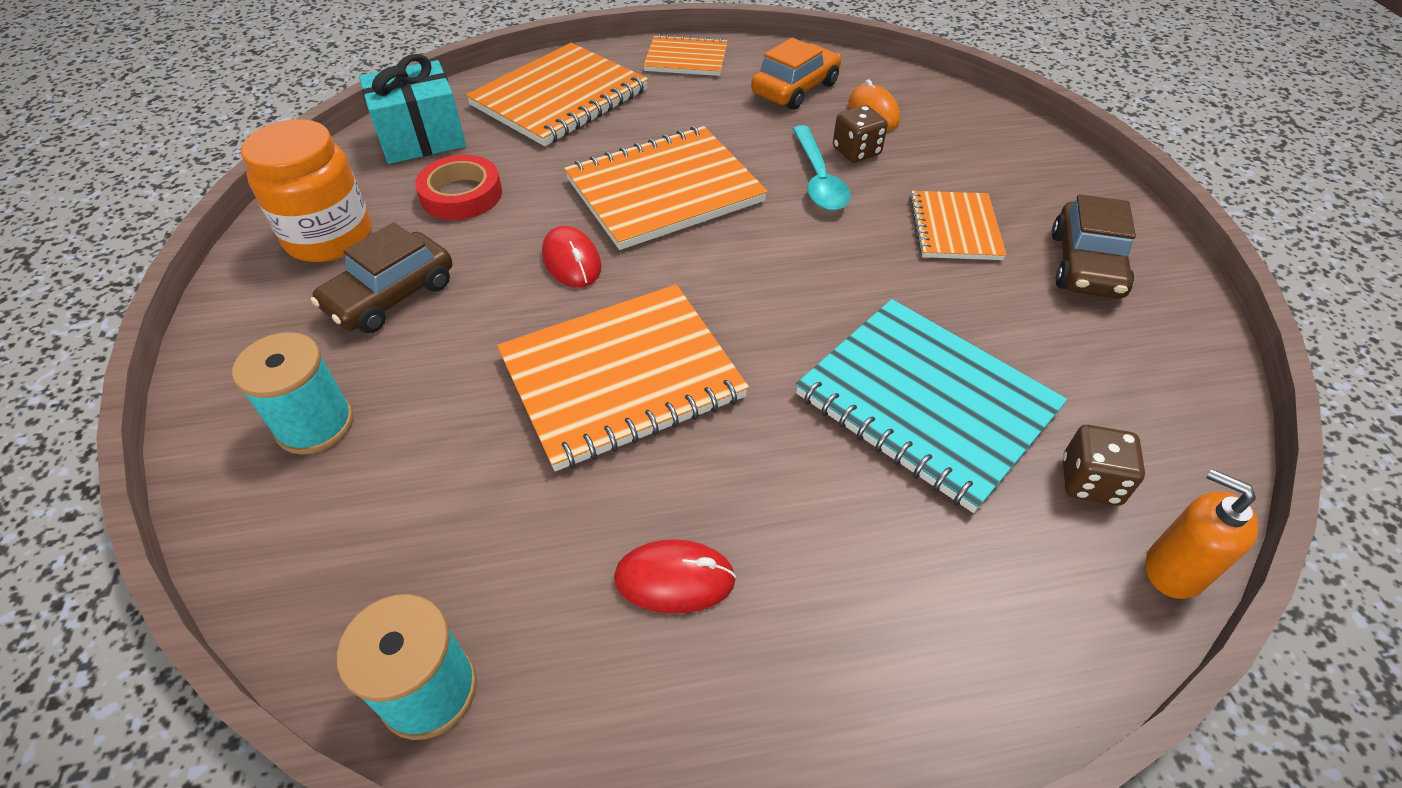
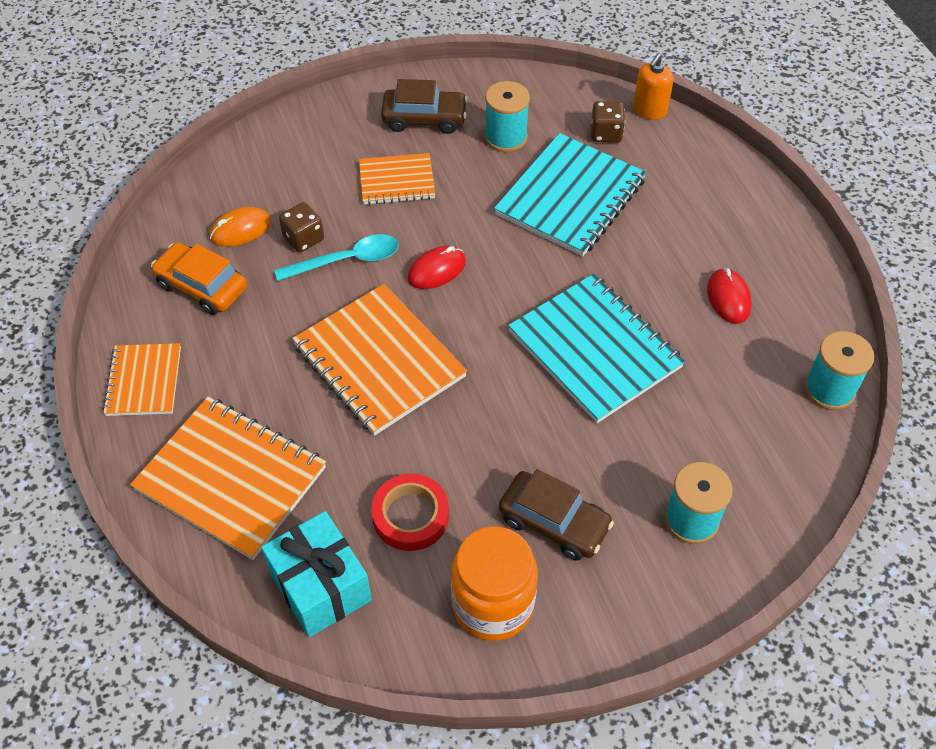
camera: 100 degrees left, 5 degrees up
orange notebook [497,284,749,471] -> turquoise notebook [508,274,685,423]
red mouse [542,226,601,288] -> red mouse moved to [408,246,466,289]
none -> turquoise spool [485,81,530,152]

